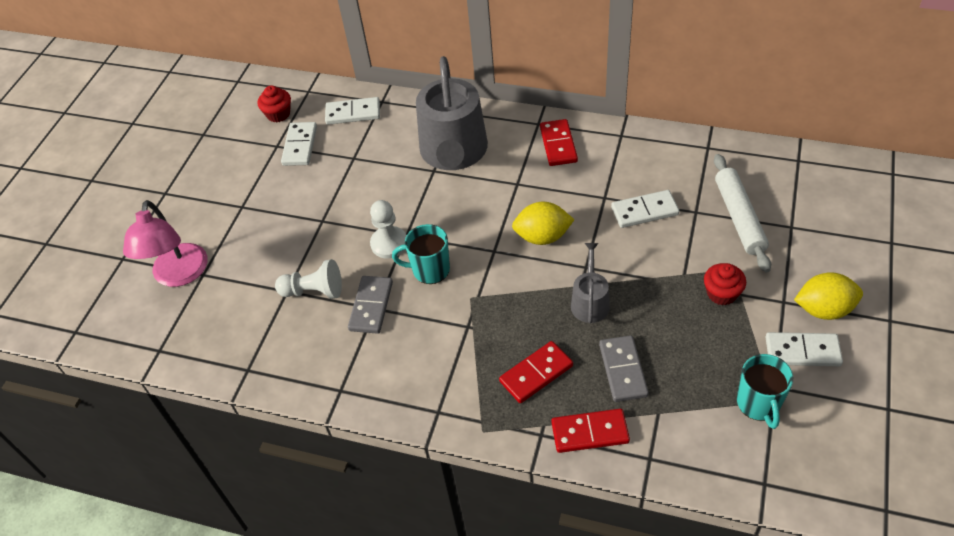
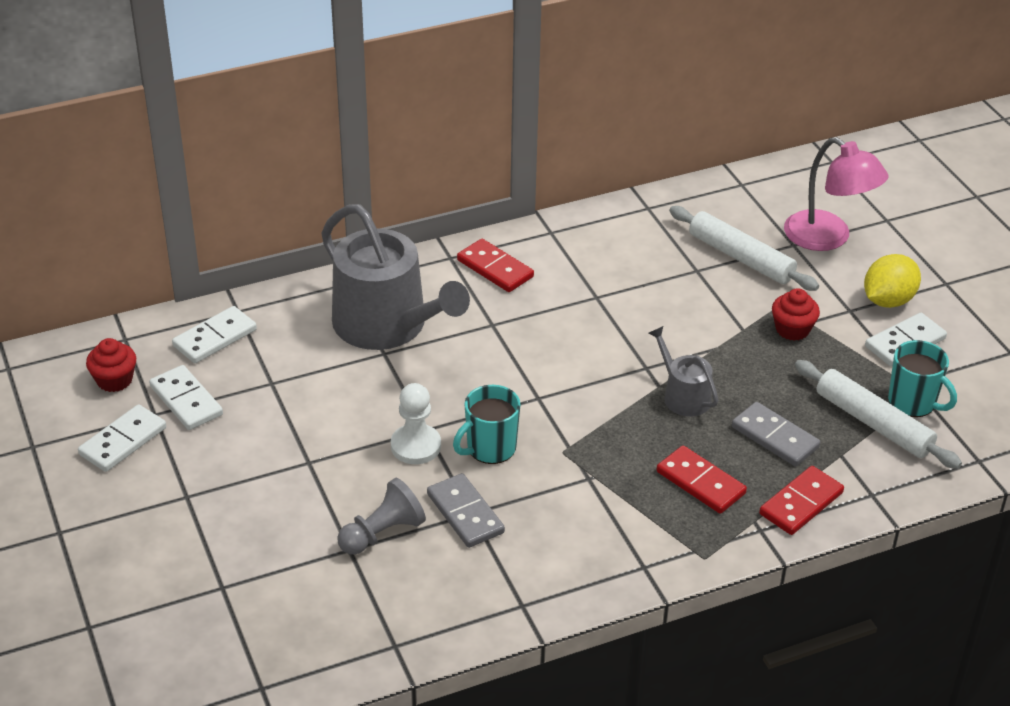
camera: 45 degrees left, 10 degrees down
pink lamp [123,200,208,287] -> pink lamp moved to [784,137,889,251]
white pawn [275,259,342,299] -> grey pawn [337,478,426,555]
red domino [499,341,573,403] -> red domino turned 60 degrees counterclockwise [657,446,747,514]
yellow lemon [512,202,574,245] -> none
white domino [611,190,679,228] -> white domino moved to [78,404,166,472]
none -> white rolling pin [795,360,962,469]

